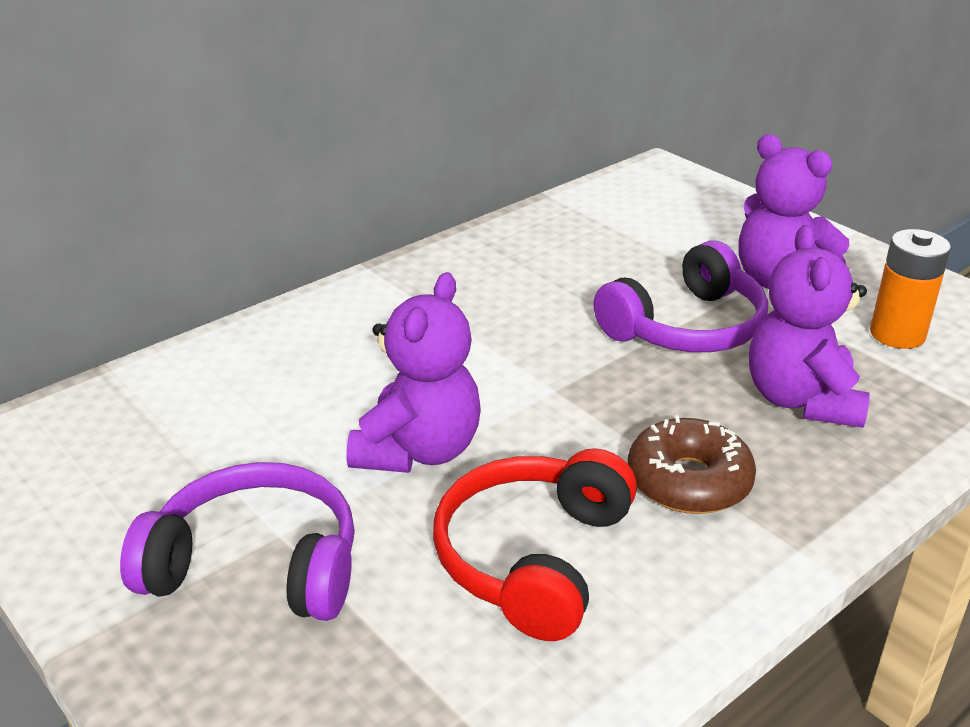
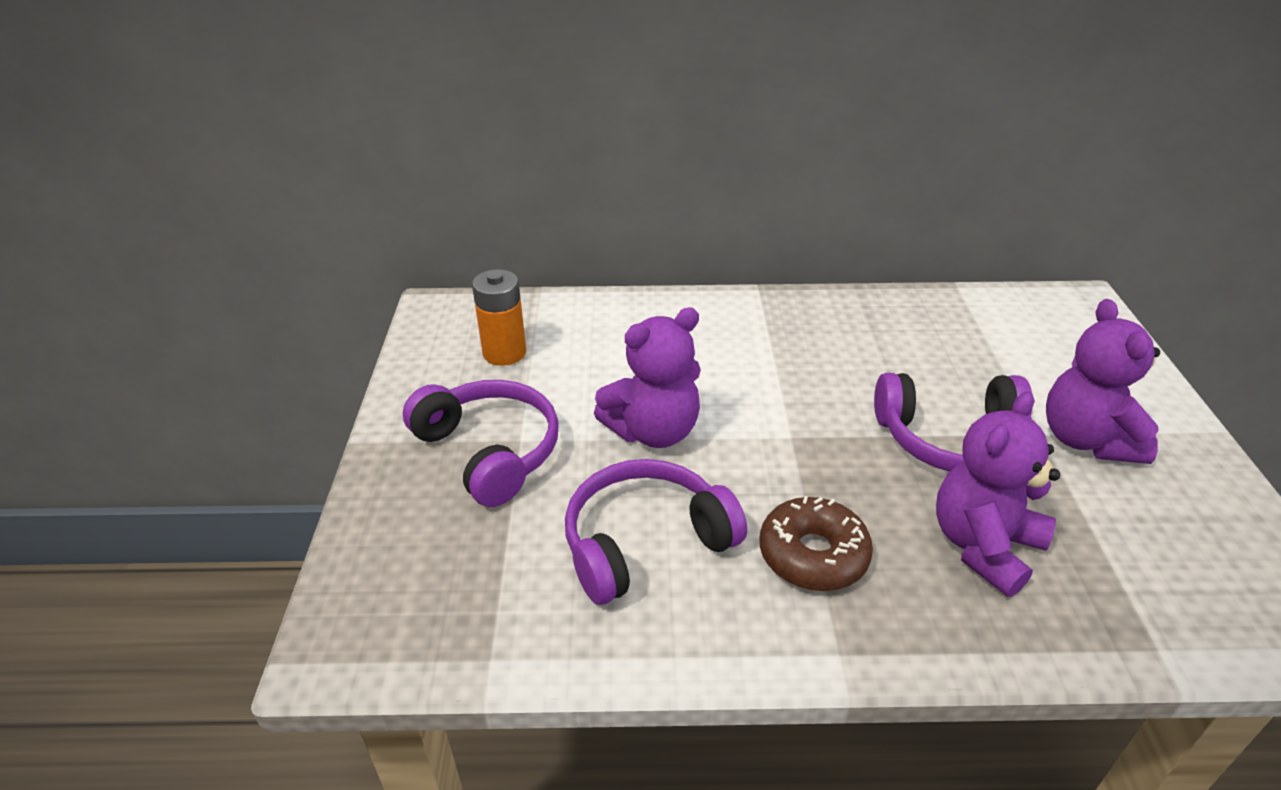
camera: 40 degrees right, 5 degrees up
red headphones [433,448,637,641] -> purple headphones [565,459,747,605]
orange battery [870,229,951,349] -> orange battery moved to [472,269,526,366]

